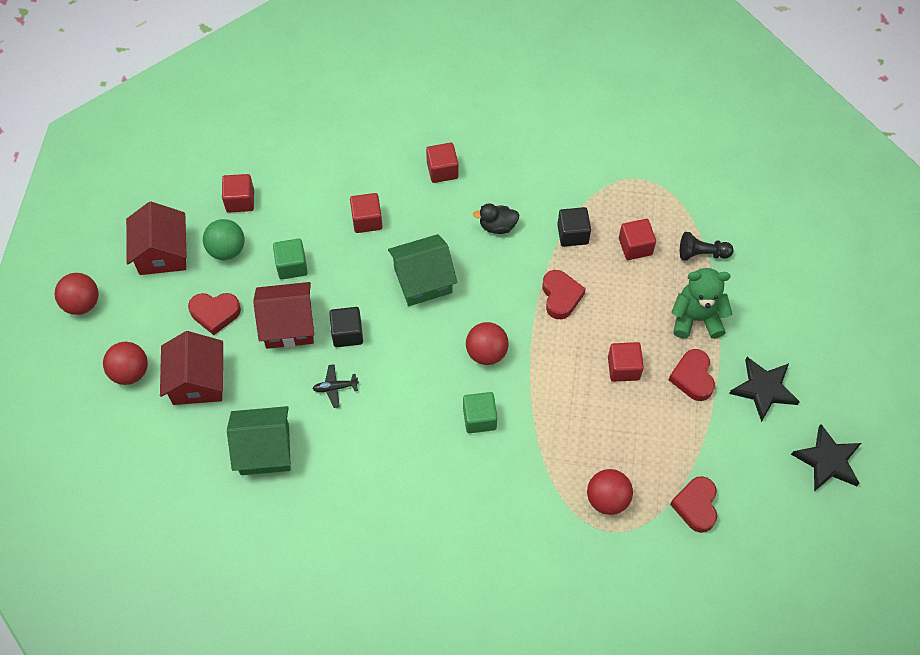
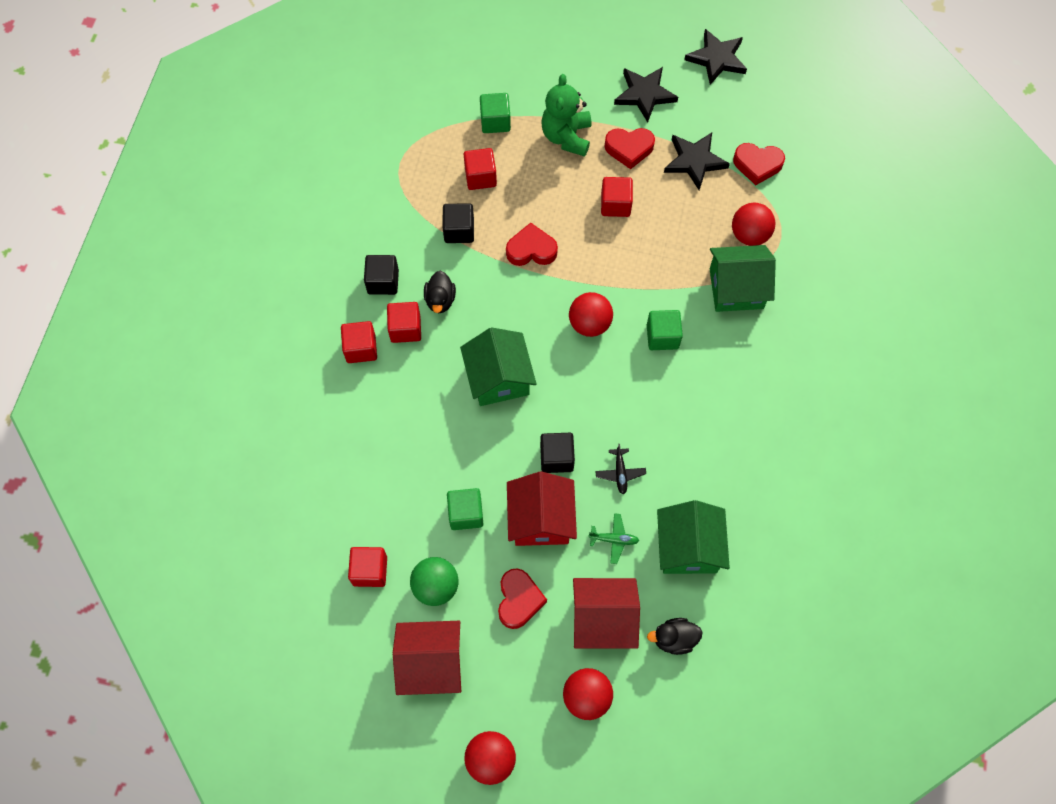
camera: 85 degrees left, 5 degrees up
red cube [350,193,383,233] -> red cube moved to [387,302,421,343]
black pawn [680,232,734,261] -> green cube [480,93,511,133]
none -> black cube [364,255,399,295]
none -> green plane [589,513,639,564]
none -> black duck [647,618,703,655]
none -> black star [664,133,730,190]
none -> green house [710,245,776,312]

